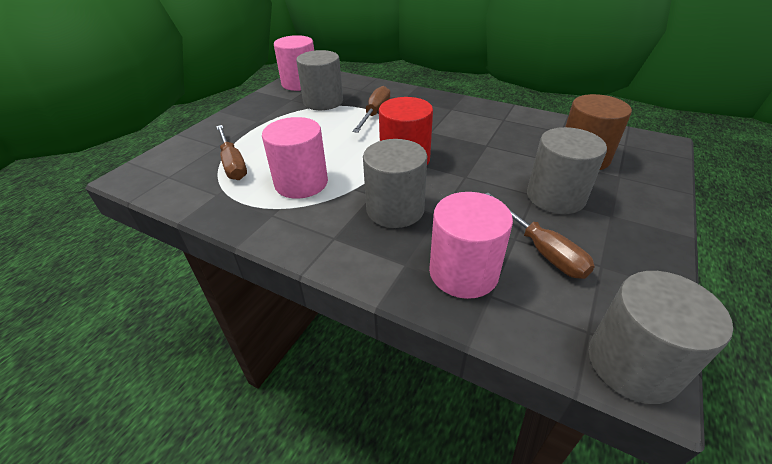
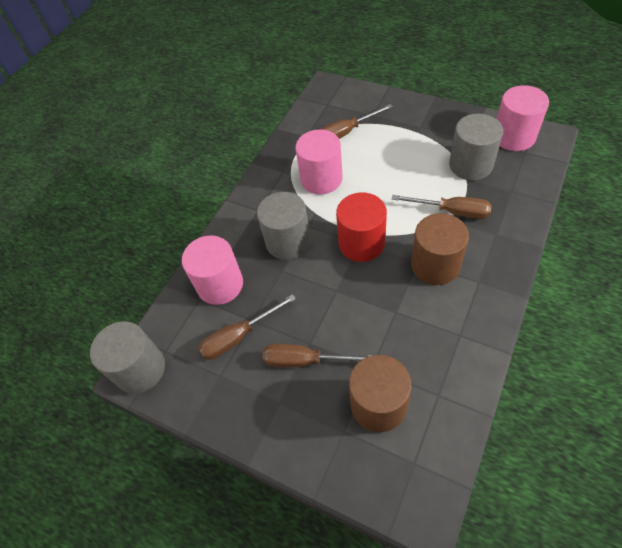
camera: 95 degrees right, 15 degrees up
grey cylinder [527,127,607,214] -> brown screwdriver [263,344,373,367]
none -> brown cylinder [411,213,469,285]

